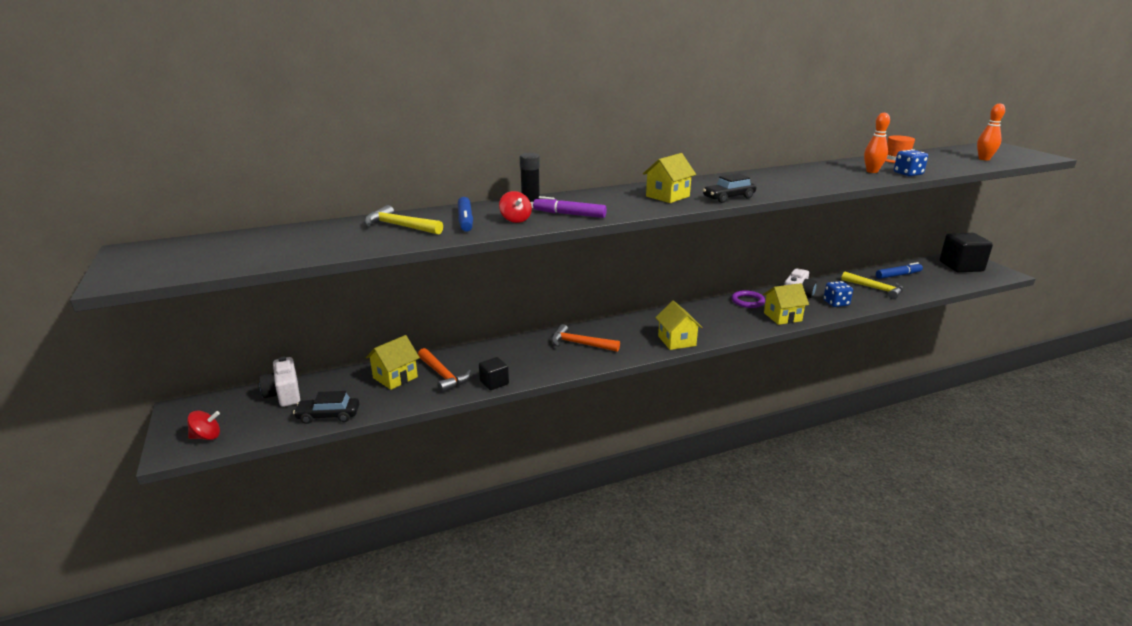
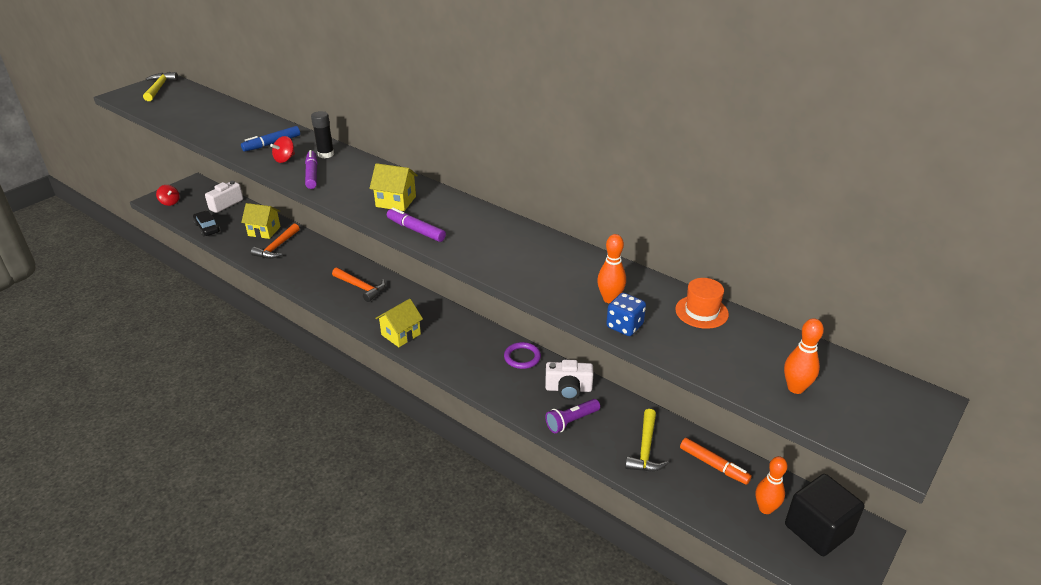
camera: 60 degrees right, 10 degrees up
yellow hammer [365,205,443,235] -> yellow hammer moved to [143,72,178,101]
black cube [479,357,509,390] -> none
orange hammer [552,324,620,352] -> orange hammer turned 135 degrees clockwise [332,267,386,302]
black car [703,173,756,203] -> purple marker [387,208,446,242]
yellow house [763,283,809,325] -> none
blue dice [823,281,853,307] -> purple flashlight [545,399,600,433]
blue marker [876,262,923,279] -> orange marker [680,438,752,485]
none -> orange bowling pin [756,456,787,514]

